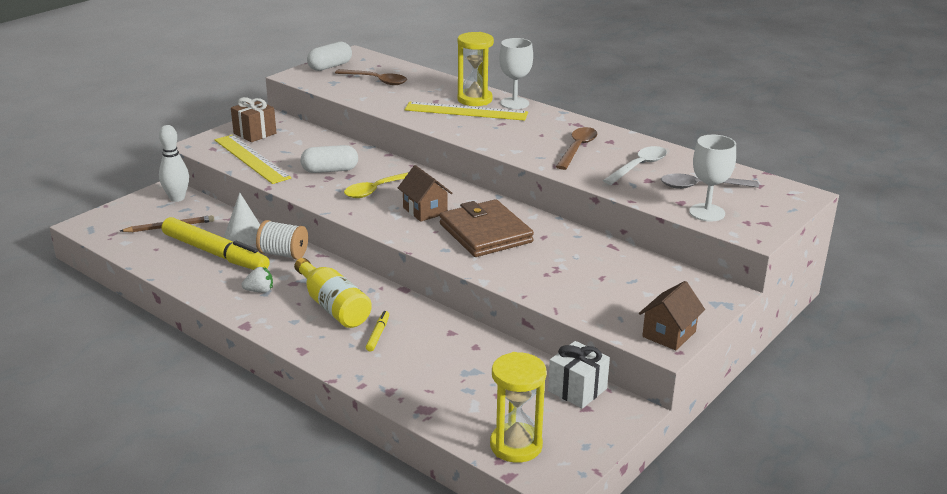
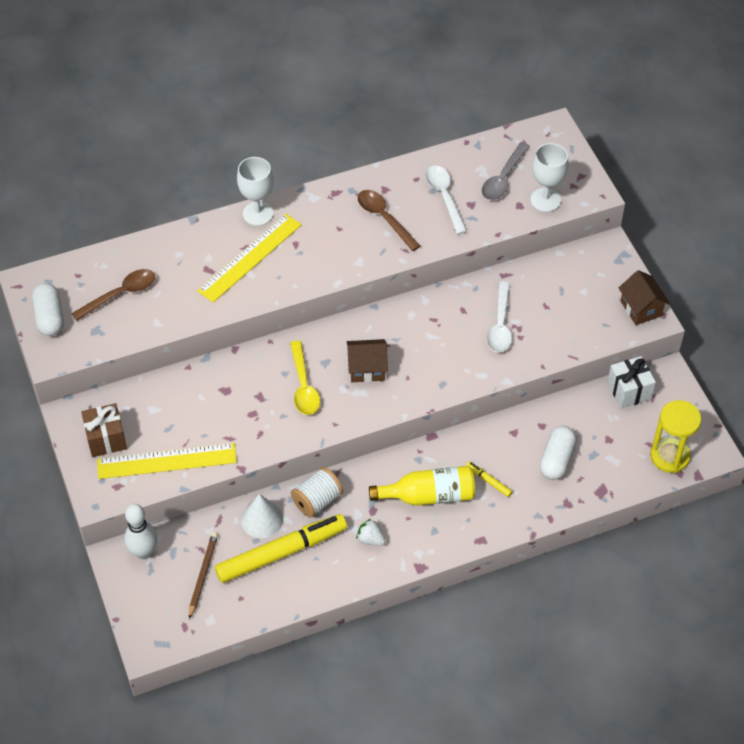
camera: 60 degrees left, 25 degrees up
white strawberry [242,267,273,293] -> white strawberry turned 75 degrees counterclockwise [356,519,386,546]
white capsule [300,145,358,173] -> white capsule moved to [540,426,576,480]
brown wallet [440,199,534,257] -> none
yellow hourglass [457,32,494,106] -> none
none -> white spoon [487,282,512,353]

